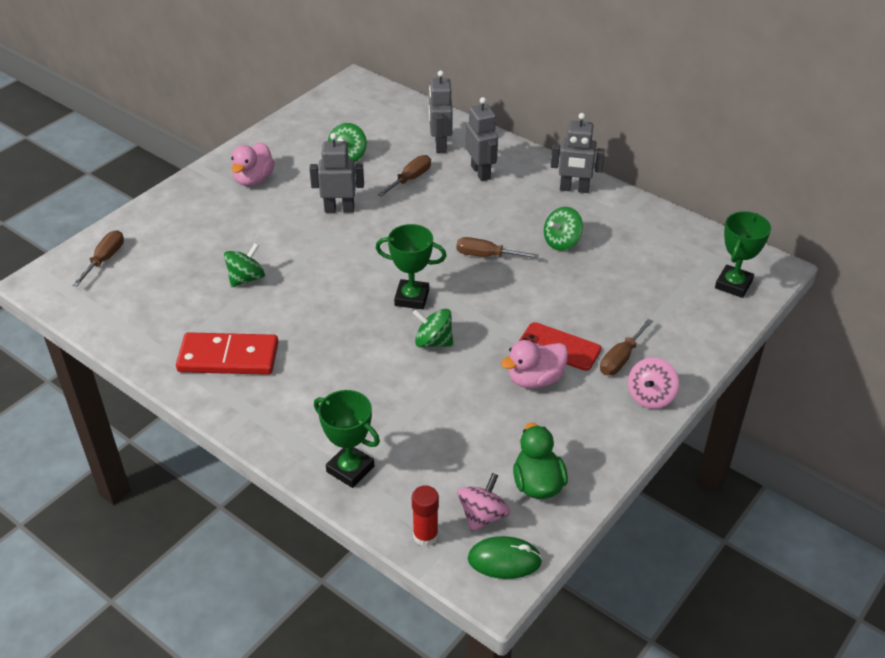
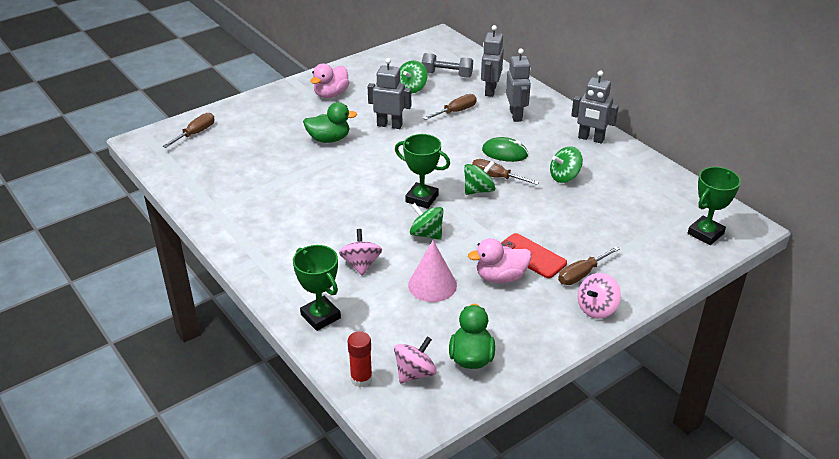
camera: 15 degrees right, 5 degrees down
red domino [176,332,278,375] -> none
green spinning top [224,243,265,287] -> green spinning top moved to [464,161,495,195]
green mouse [468,536,542,579] -> green mouse moved to [482,137,528,162]
none -> green duck [303,102,357,143]
none -> pink spinning top [339,229,382,276]
none -> pink cone [408,241,457,302]
none -> grey dumbbell [422,53,473,78]

